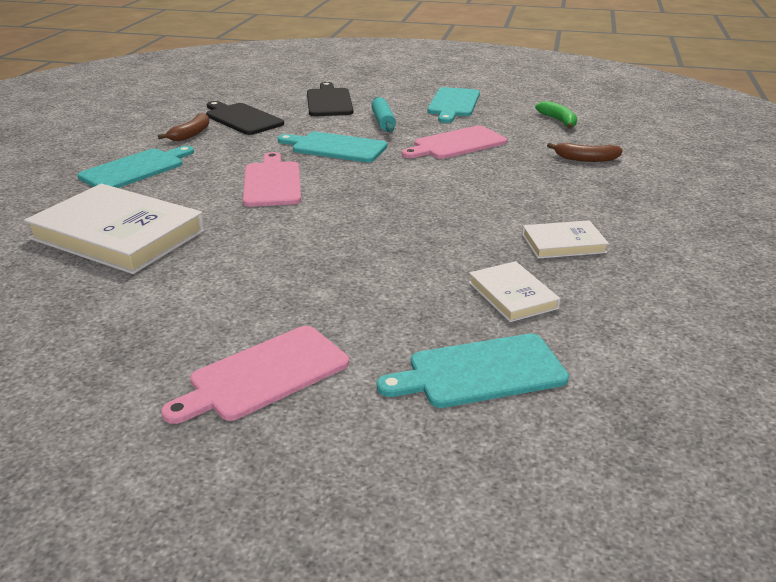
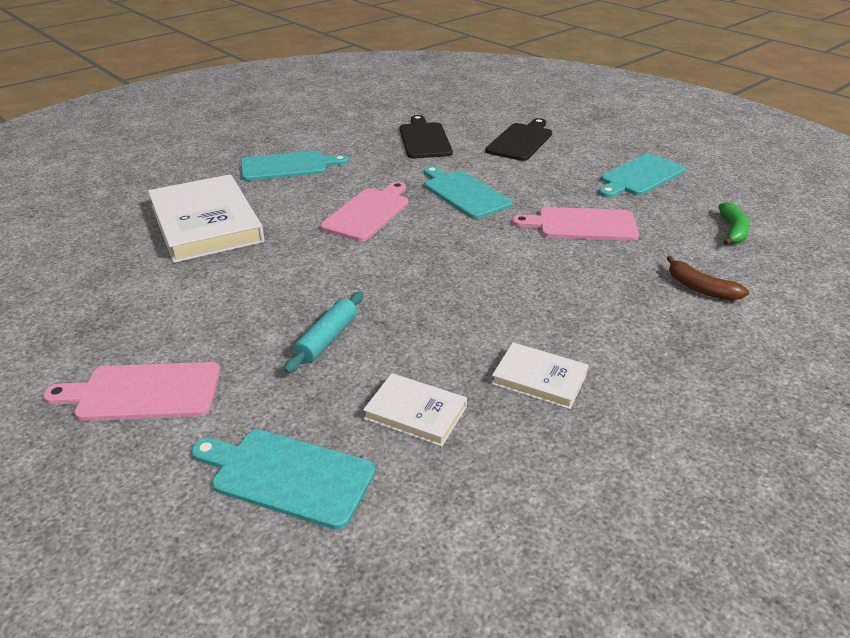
camera: 35 degrees right, 5 degrees up
brown banana [158,113,209,141] -> none
turquoise rolling pin [371,97,396,132] -> turquoise rolling pin moved to [284,291,363,374]
white book [469,261,560,322] -> white book turned 75 degrees counterclockwise [363,373,467,447]

